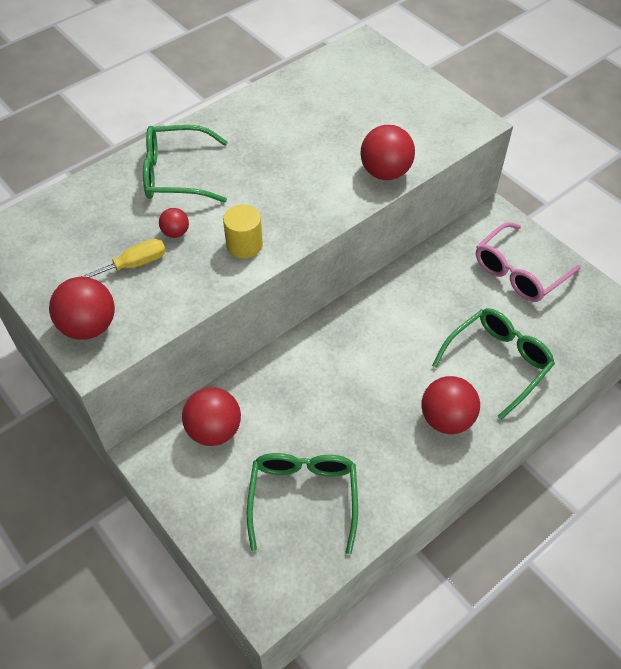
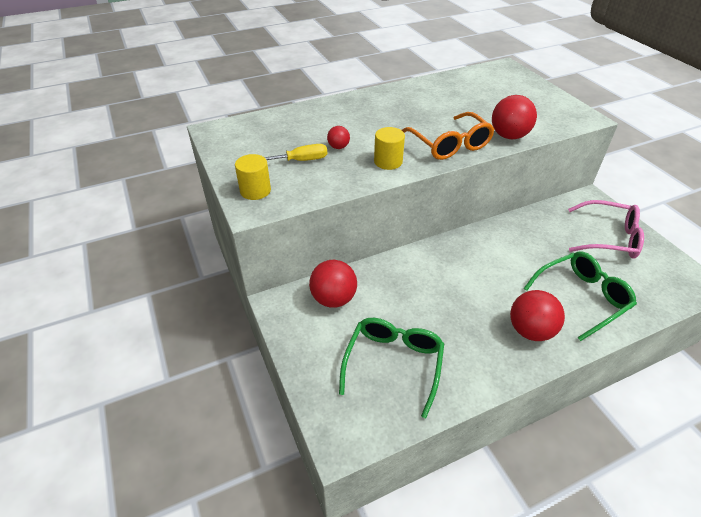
camera: 15 degrees right, 10 degrees down
red ball [49,277,115,340] -> yellow cylinder [235,154,271,200]
green glasses [143,125,228,203] -> none
pink glasses [476,222,581,302] -> pink glasses turned 135 degrees counterclockwise [568,200,644,258]
none -> orange glasses [402,112,495,160]

